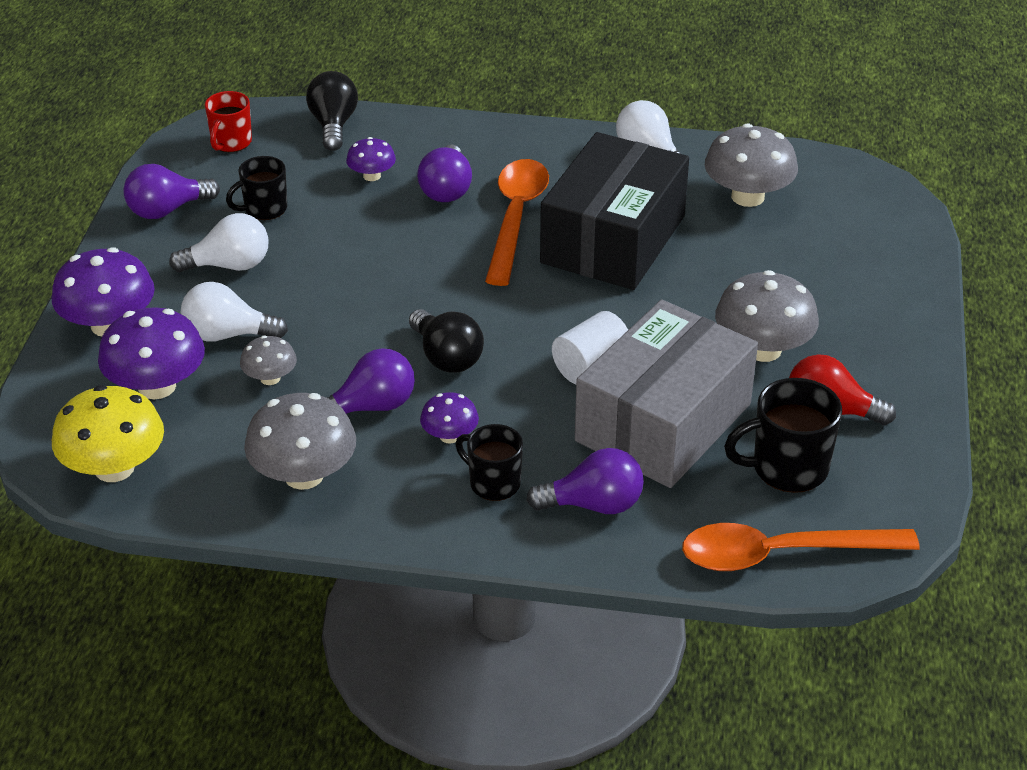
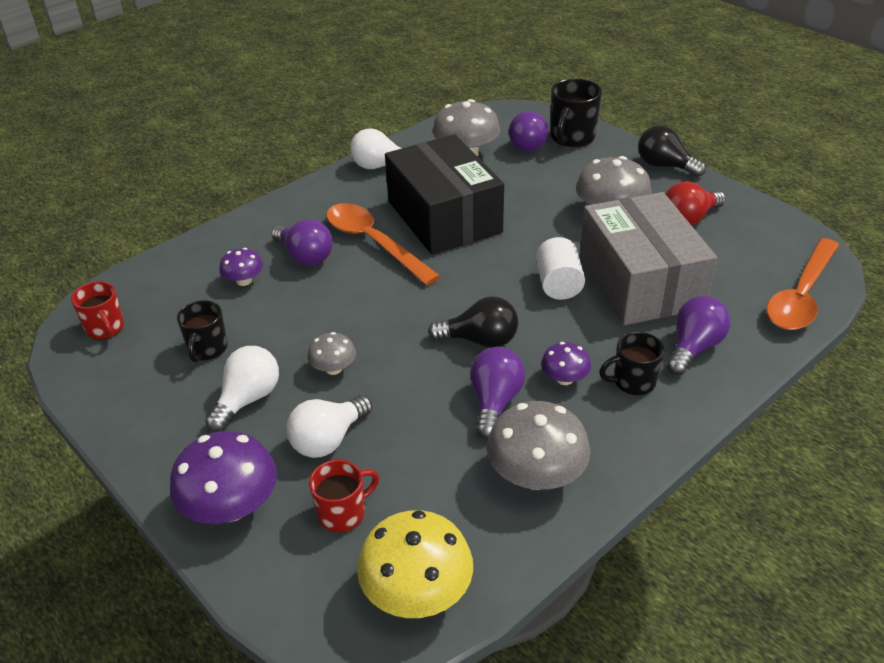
camera: 50 degrees left, 0 degrees up
purple mushroom [98,307,205,399] -> red mug [309,460,379,532]
purple light bulb [123,164,220,219] -> purple light bulb moved to [509,111,548,151]
grey mushroom [240,335,297,385] -> grey mushroom moved to [308,332,356,375]
black light bulb [306,71,358,151] -> black light bulb moved to [638,125,706,177]
black mug [724,378,842,493] -> black mug moved to [551,79,602,147]

